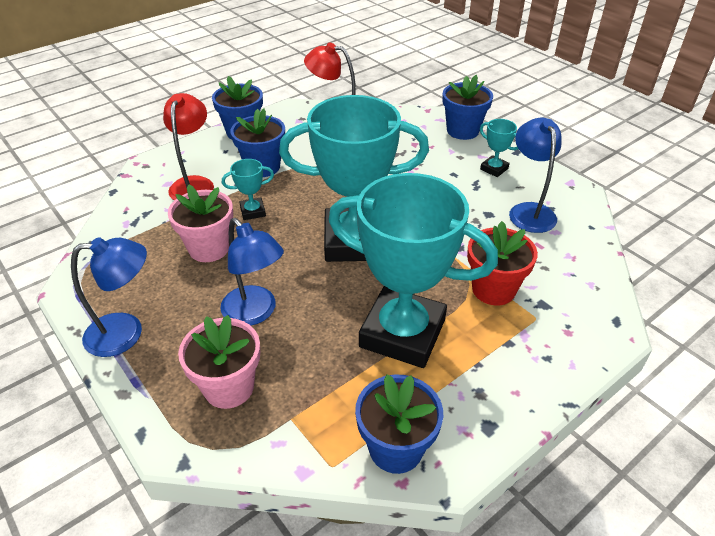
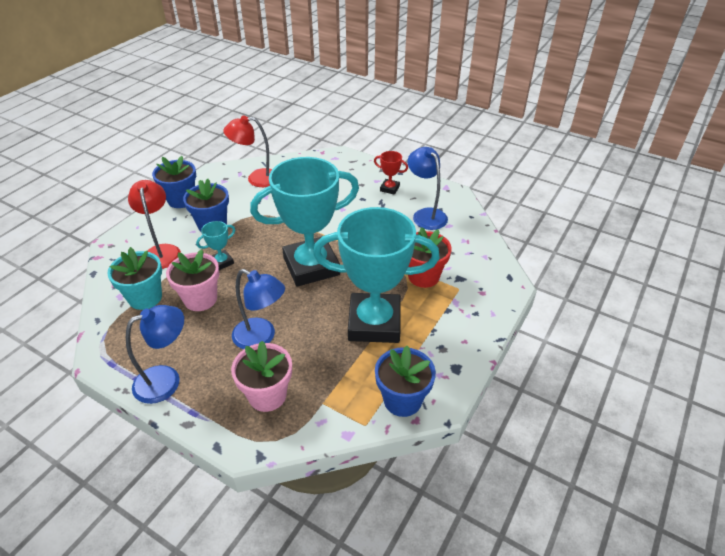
camera: 20 degrees left, 0 degrees up
blue flower pot [442,75,493,140] -> none
turquoise trophy [480,119,518,177] -> red trophy [374,151,408,195]
none -> turquoise flower pot [107,247,162,310]

